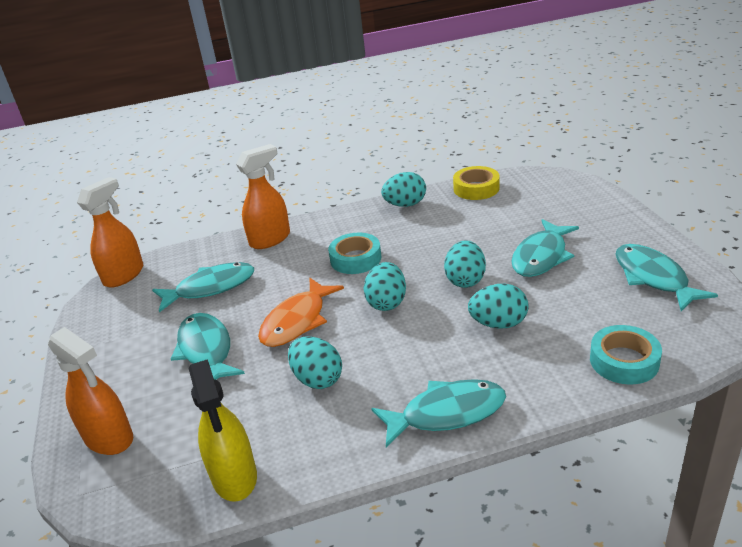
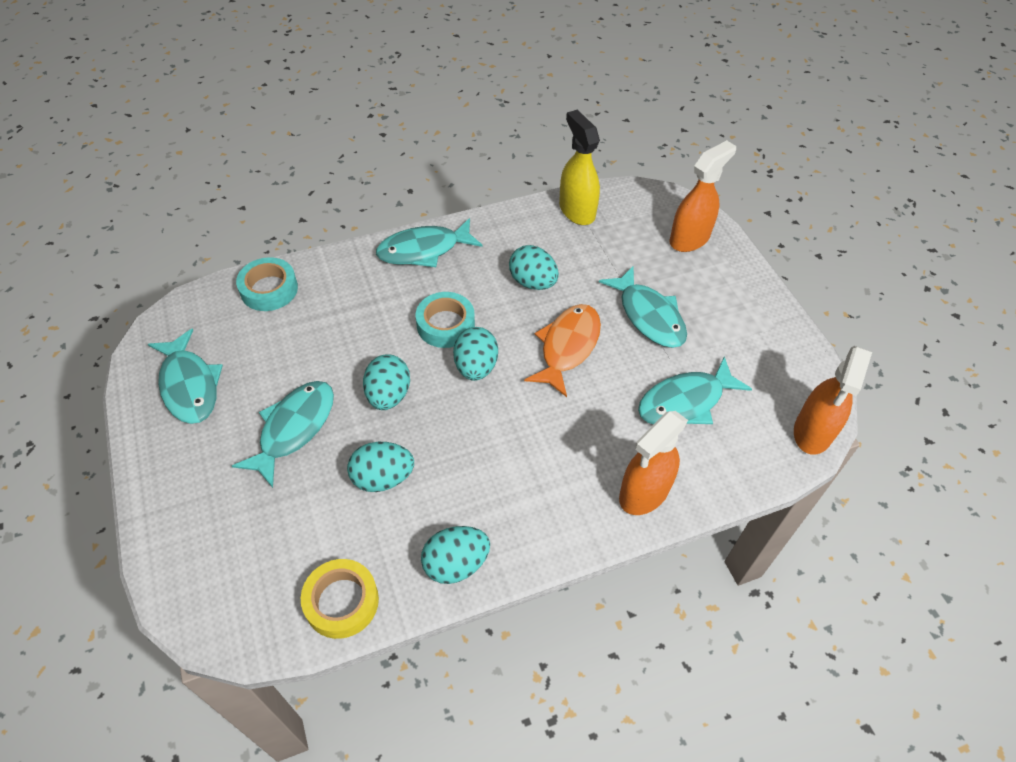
camera: 170 degrees right, 20 degrees up
orange spray bottle [48,327,133,455] -> orange spray bottle turned 105 degrees clockwise [669,140,736,252]
turquoise tape [328,233,381,274] -> turquoise tape moved to [416,292,475,348]
turquoise egg [468,284,529,329] -> turquoise egg moved to [347,442,414,492]

